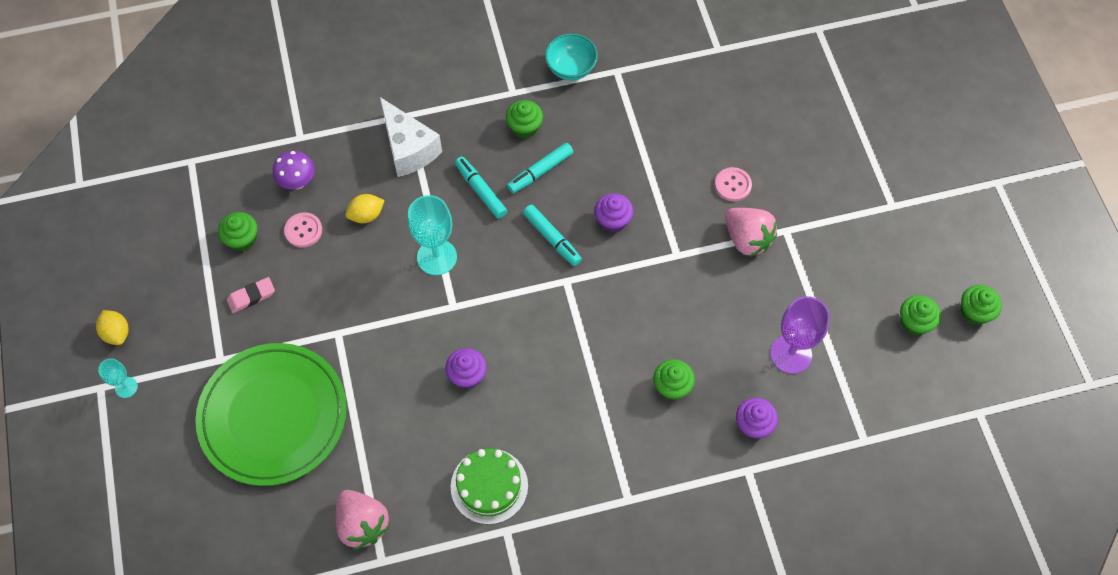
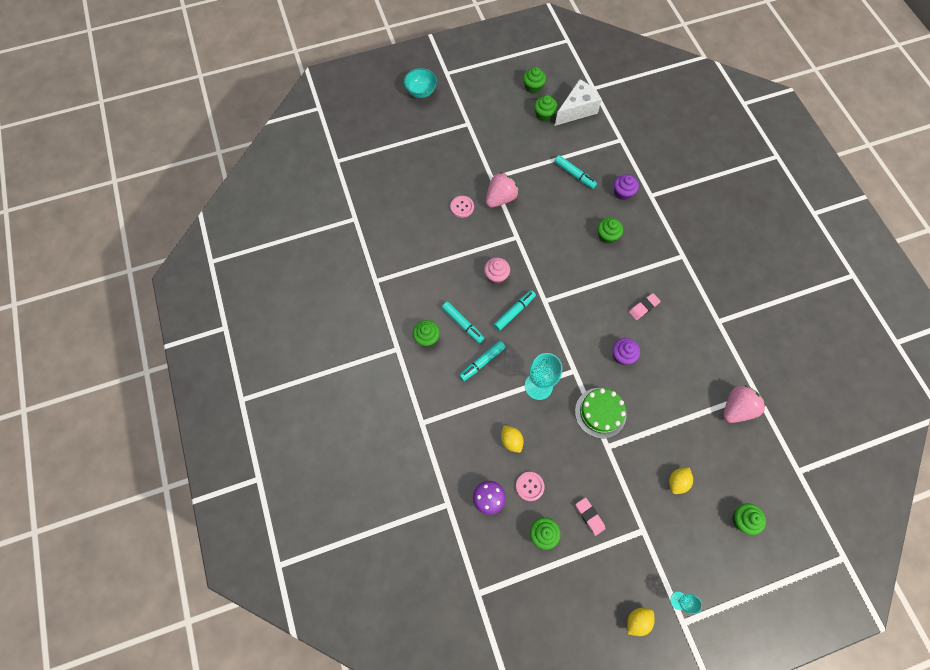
camera: 95 degrees left, 5 degrees up
green plate [196,343,347,486] -> yellow lemon [669,467,693,494]
white cheese [380,97,442,177] -> white cheese moved to [555,79,602,126]
green cake [451,448,528,525] -> green cake moved to [575,388,627,438]
turquoise bowl [545,33,598,81] -> turquoise bowl moved to [404,68,437,98]
purple cupcake [594,193,633,233] -> pink cupcake [484,258,510,284]
purple goblet [770,296,830,374] -> turquoise marker [554,155,597,189]
none -> pink eraser [629,293,661,320]
none -> green cupcake [732,503,766,535]

